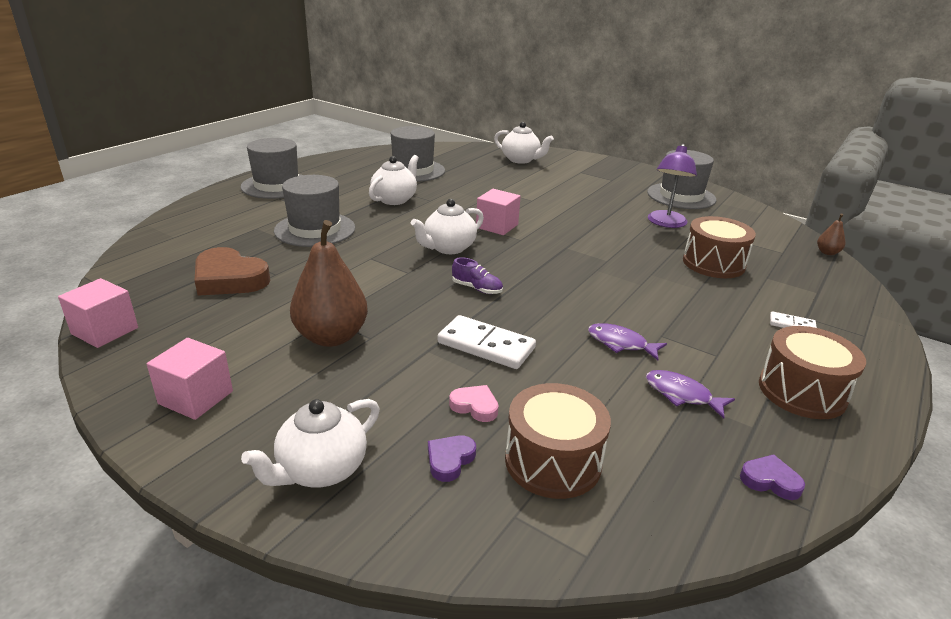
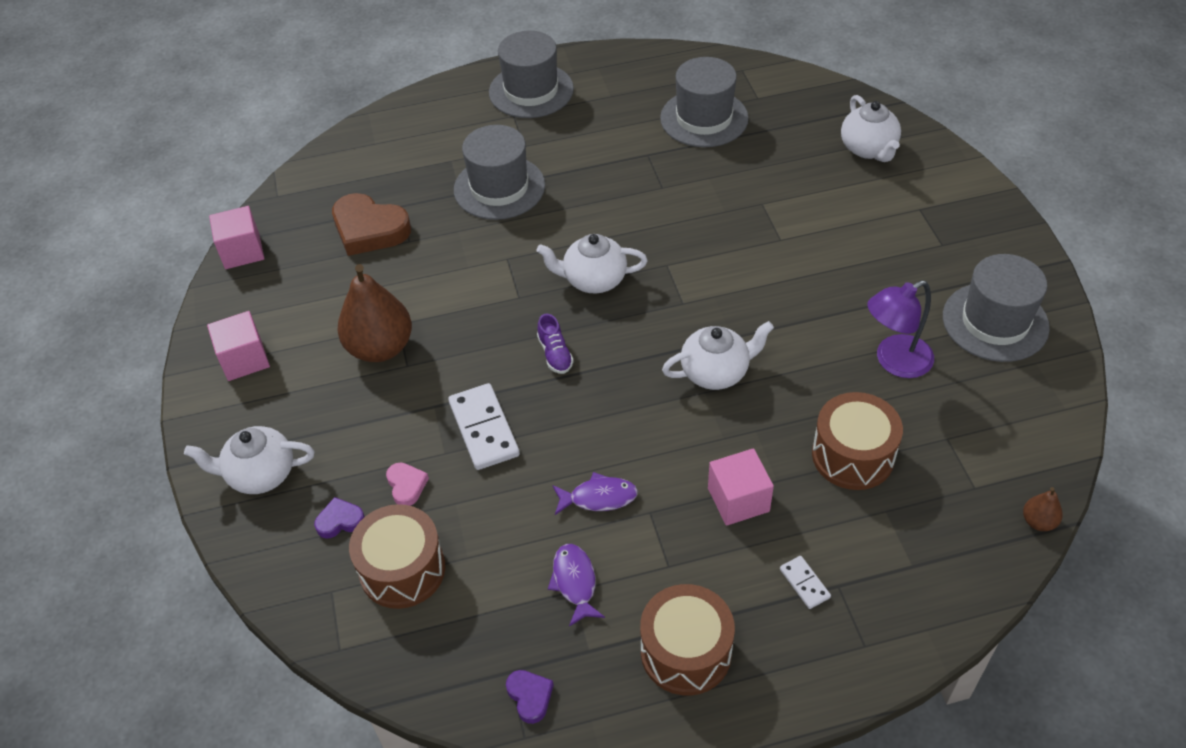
camera: 45 degrees right, 20 degrees up
brown heart [194,247,270,296] -> brown heart turned 45 degrees counterclockwise [332,193,411,256]
white teapot [369,155,419,205] -> white teapot moved to [662,321,774,390]
pink cube [476,189,521,235] -> pink cube moved to [708,448,774,526]
purple fish [588,323,667,360] -> purple fish turned 105 degrees clockwise [552,472,638,515]

